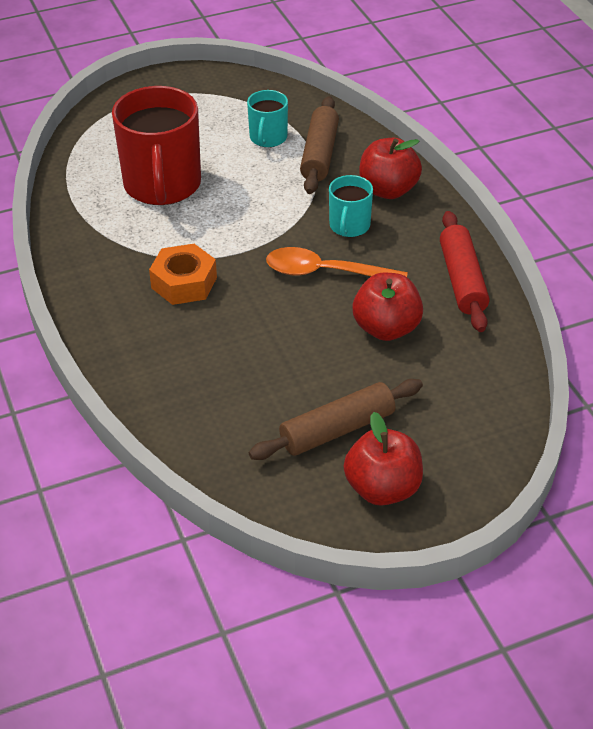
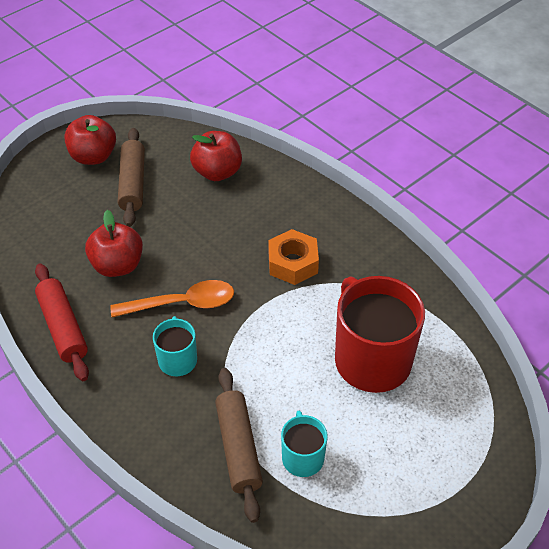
camera: 160 degrees right, 5 degrees up
brown rolling pin [249,379,423,460] -> brown rolling pin turned 45 degrees counterclockwise [118,128,145,227]
red apple [359,138,422,199] -> red apple moved to [190,131,242,181]

